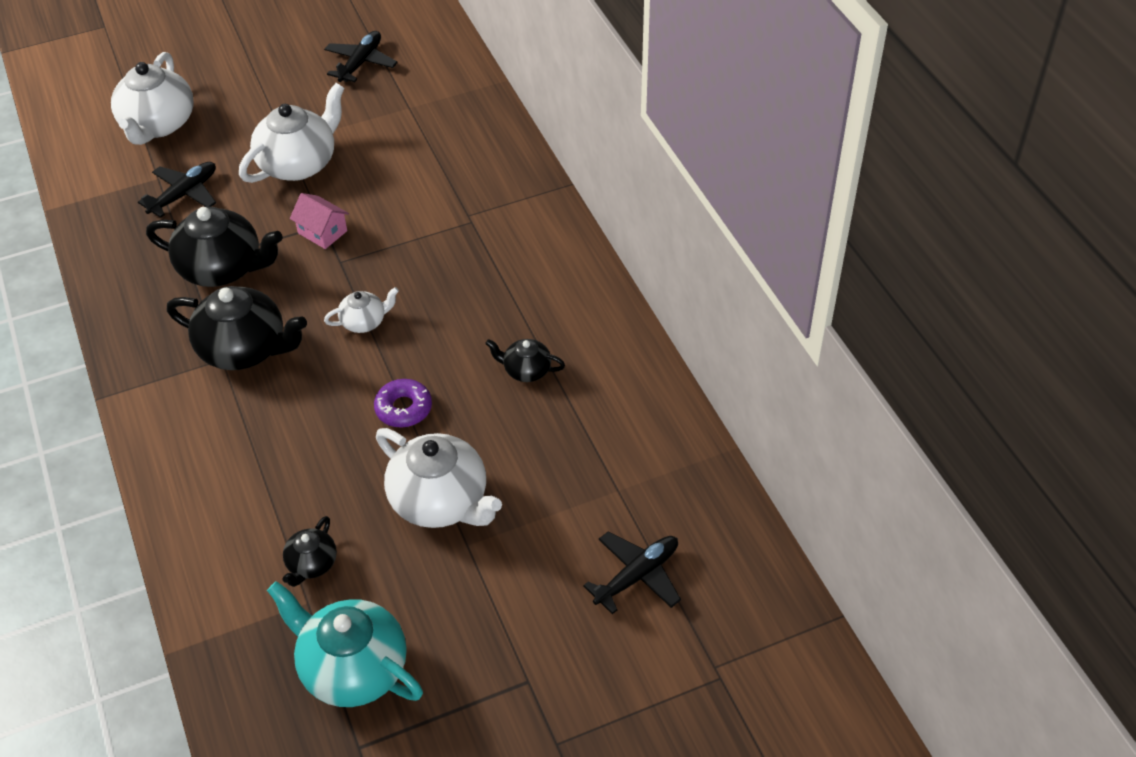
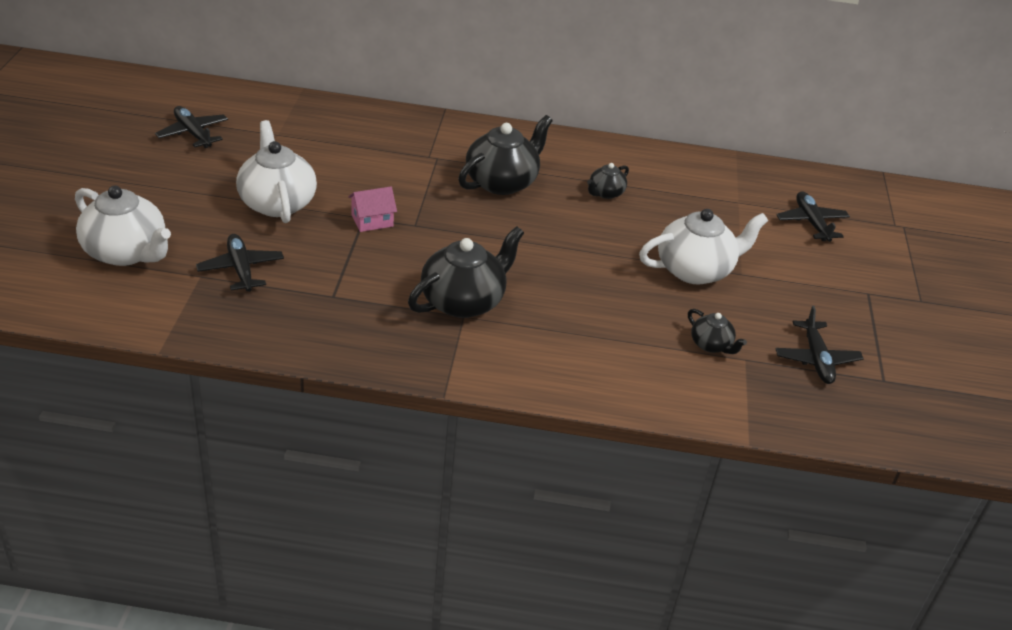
camera: 65 degrees left, 10 degrees down
black teapot [146,207,283,287] -> black teapot moved to [458,115,553,195]
turquoise teapot [267,581,423,707] -> black plane [775,306,864,384]
white teapot [324,287,399,333] -> none
purple donut [374,379,432,427] -> none

